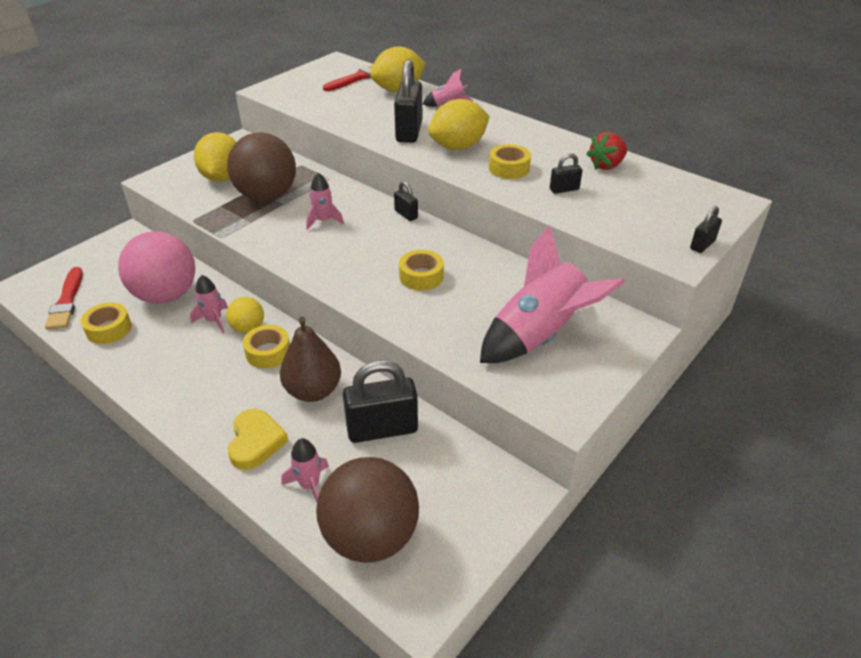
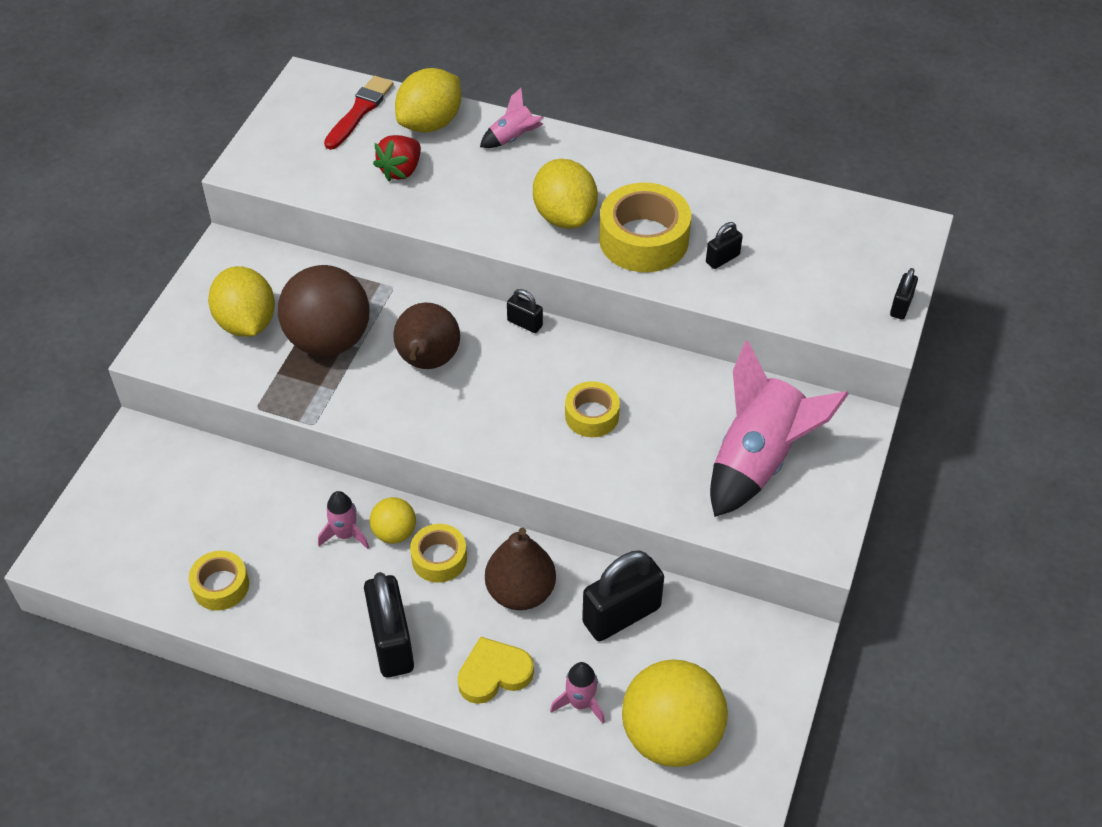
camera: 20 degrees left, 10 degrees up
red brush [45,267,83,330] -> none
pink ball [118,231,195,304] -> none
yellow heart [228,409,288,470] -> yellow heart turned 90 degrees counterclockwise [458,636,534,704]
pink rocket [306,173,344,230] -> brown pear [393,303,460,369]
brown ball [316,457,419,563] -> yellow ball [622,659,728,767]
black padlock [394,59,422,143] -> black padlock moved to [364,572,414,677]
yellow lemon [428,99,490,150] -> yellow lemon turned 60 degrees counterclockwise [533,159,598,229]
yellow tape [489,144,531,179] -> yellow tape [599,182,691,272], size x1.73
red strawberry [587,132,627,170] -> red strawberry moved to [373,135,421,181]

